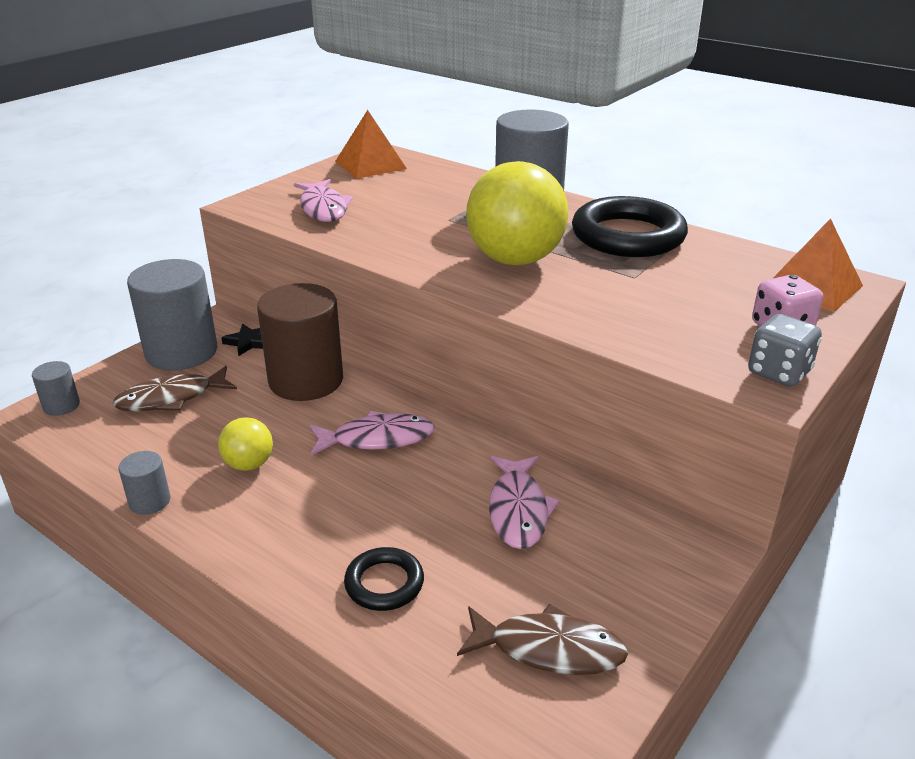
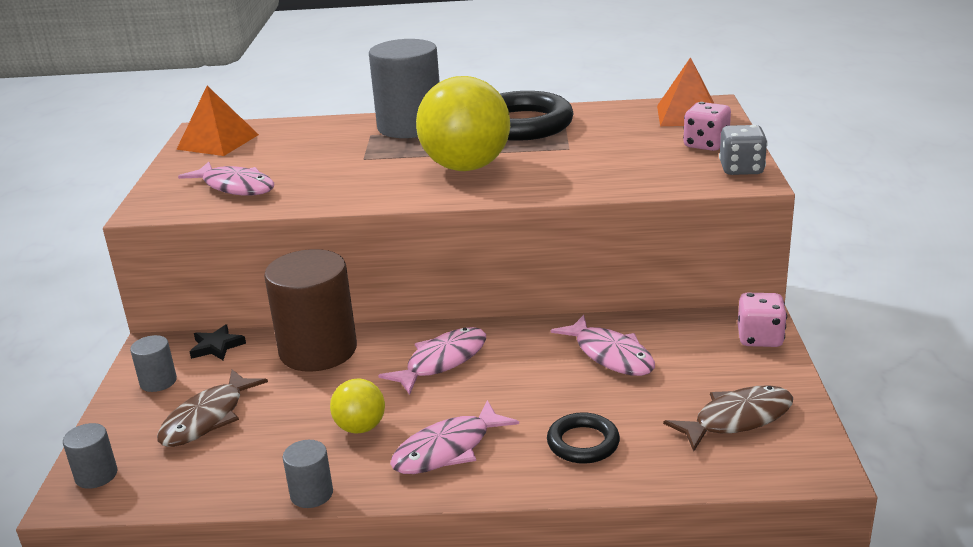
camera: 35 degrees left, 5 degrees down
grey cylinder [127,259,218,370] -> grey cylinder [130,335,177,392], size x0.45
none -> pink fish [390,400,519,474]
none -> pink dice [738,293,787,347]

